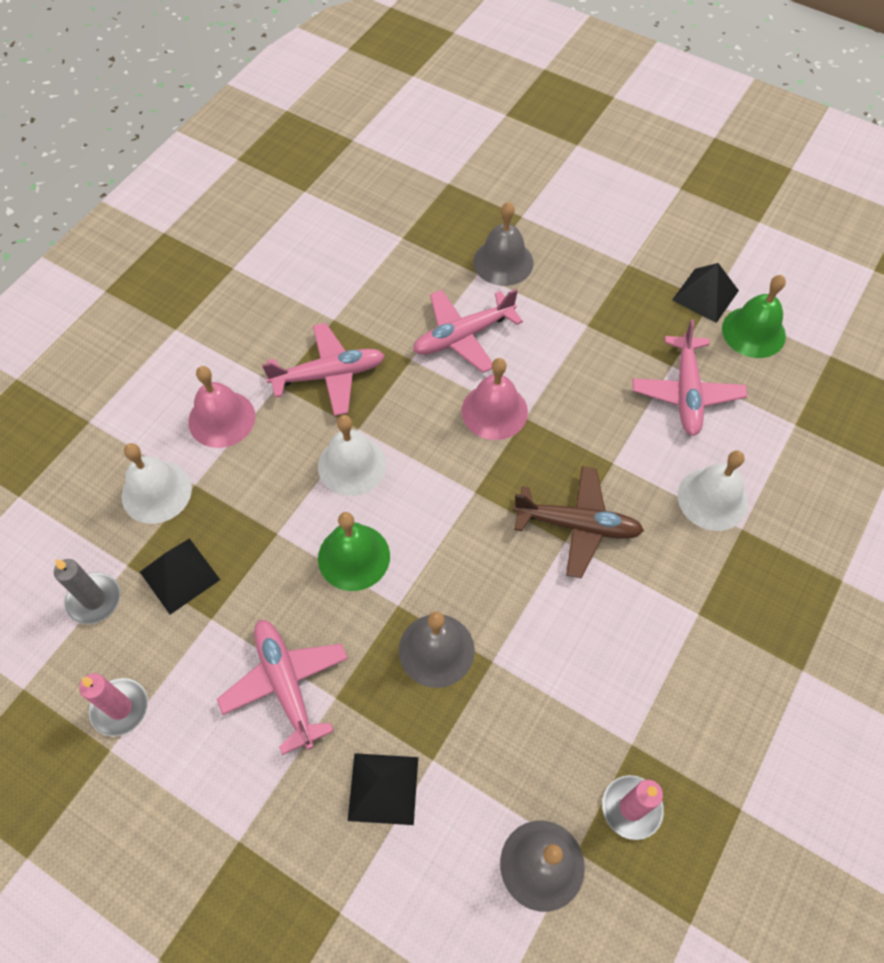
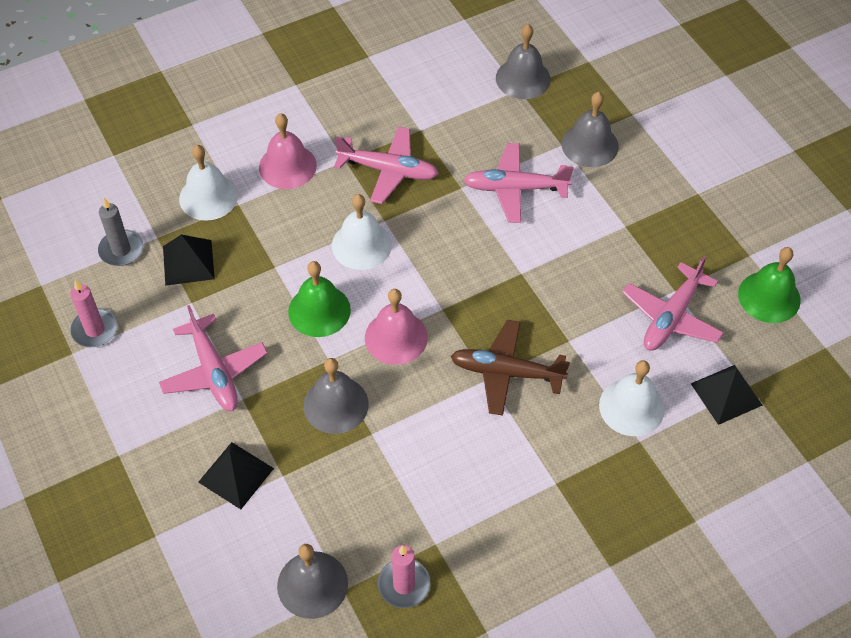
camera: 30 degrees right, 5 degrees down
pink plane [217,620,348,755] -> pink plane turned 150 degrees clockwise [159,305,267,411]
pink bell [462,358,528,440] -> pink bell moved to [365,289,428,365]
brown plane [513,466,644,578] -> brown plane turned 150 degrees clockwise [450,320,570,416]
black pyramid [672,263,739,323] -> black pyramid moved to [691,365,763,425]
none -> grey bell [496,24,551,99]

